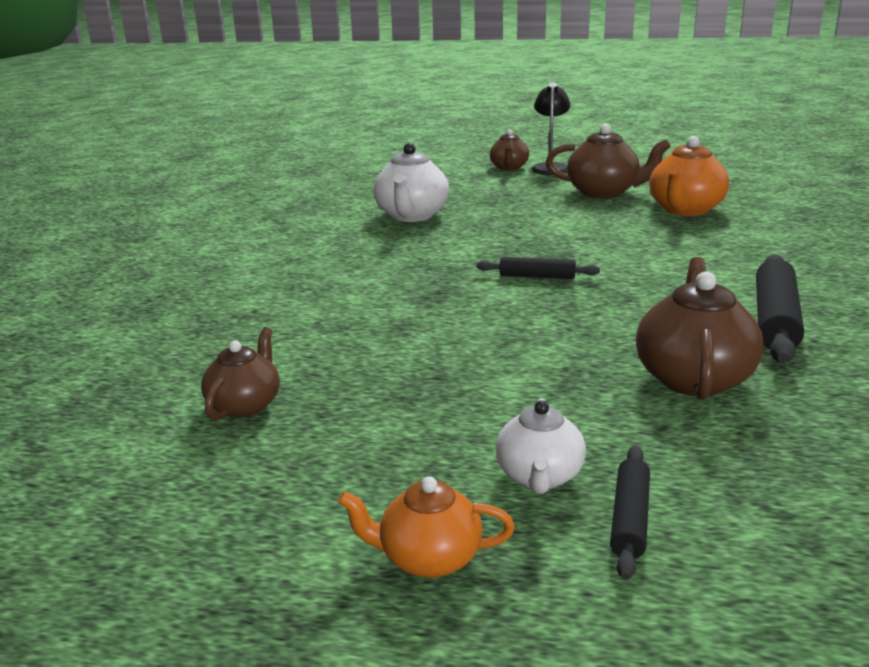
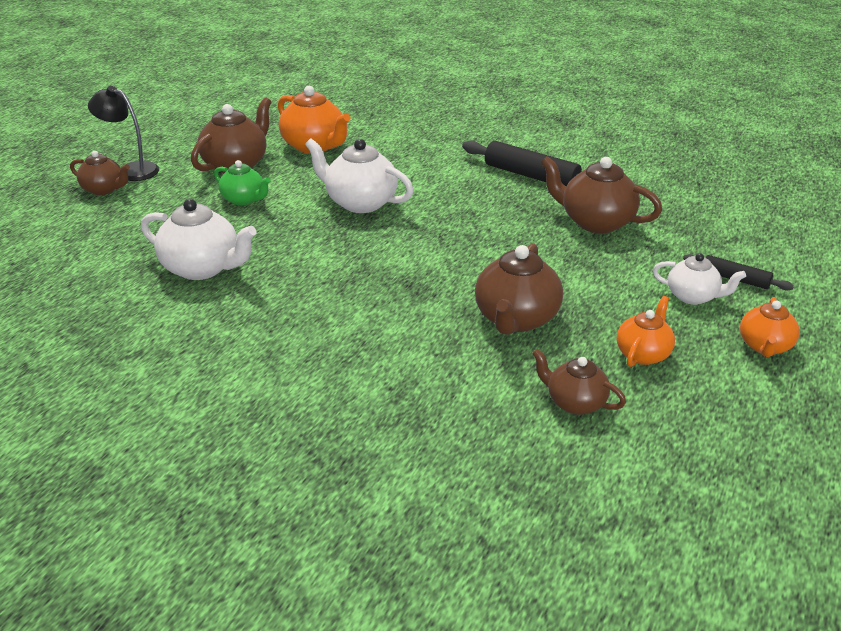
camera: 75 degrees left, 10 degrees up
black rolling pin [477,257,600,279] -> none
none -> green teapot [214,160,271,205]
none -> white teapot [305,139,414,213]
none -> brown teapot [475,243,563,335]
none -> orange teapot [617,296,675,367]

